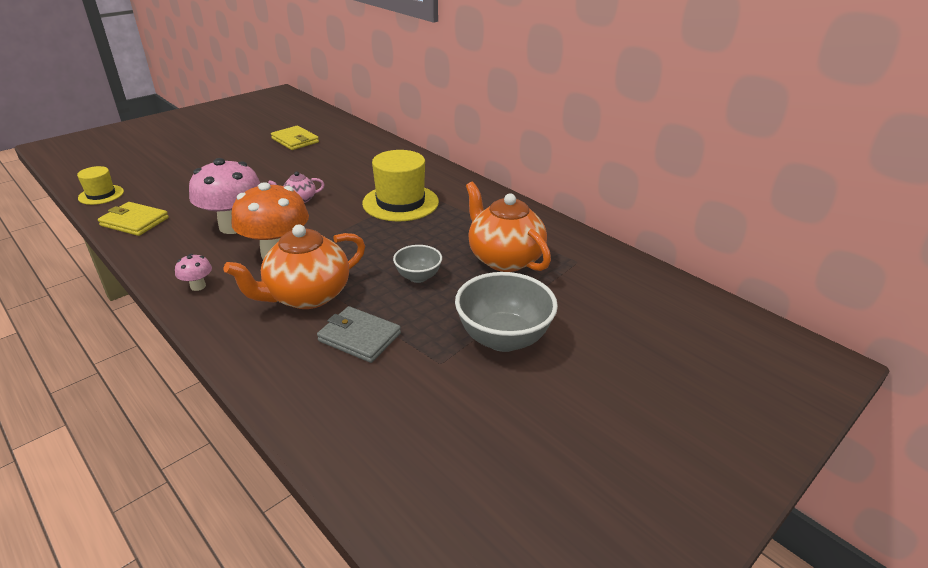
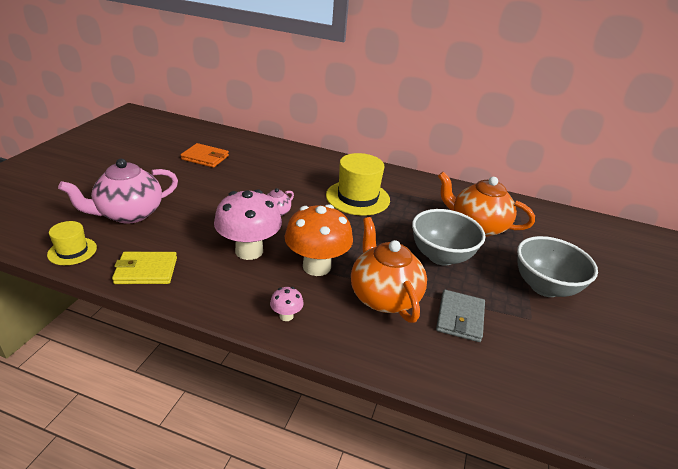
camera: 30 degrees left, 0 degrees up
orange teapot [224,224,365,309] -> orange teapot turned 135 degrees clockwise [351,217,427,323]
yellow wallet [271,126,319,150] -> orange wallet [181,143,229,168]
grey wallet [317,306,401,363] -> grey wallet turned 75 degrees counterclockwise [436,290,485,342]
grey bowl [393,245,442,283] -> grey bowl [412,209,486,266], size x1.79
none -> pink teapot [58,159,178,224]

